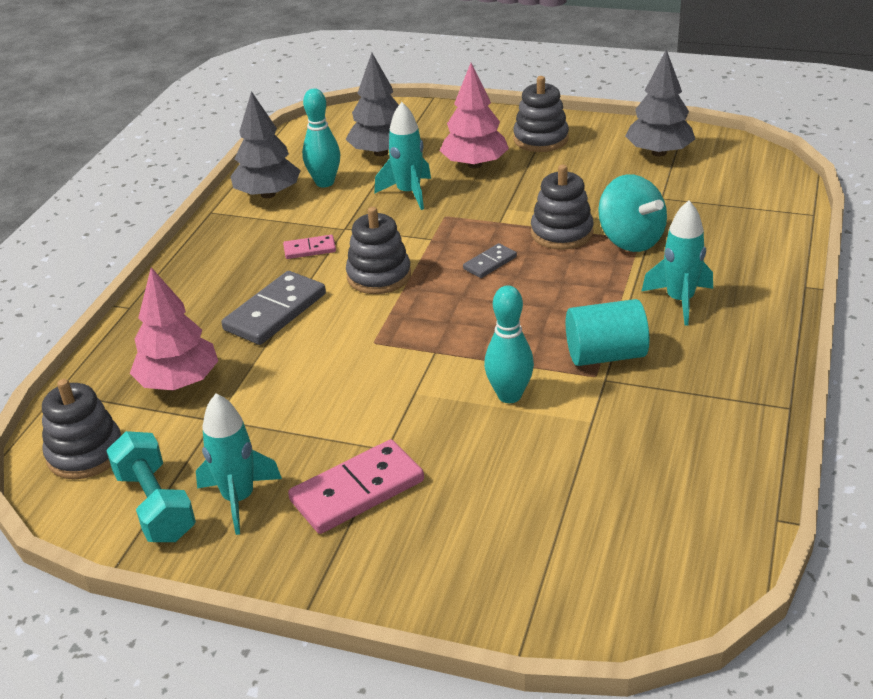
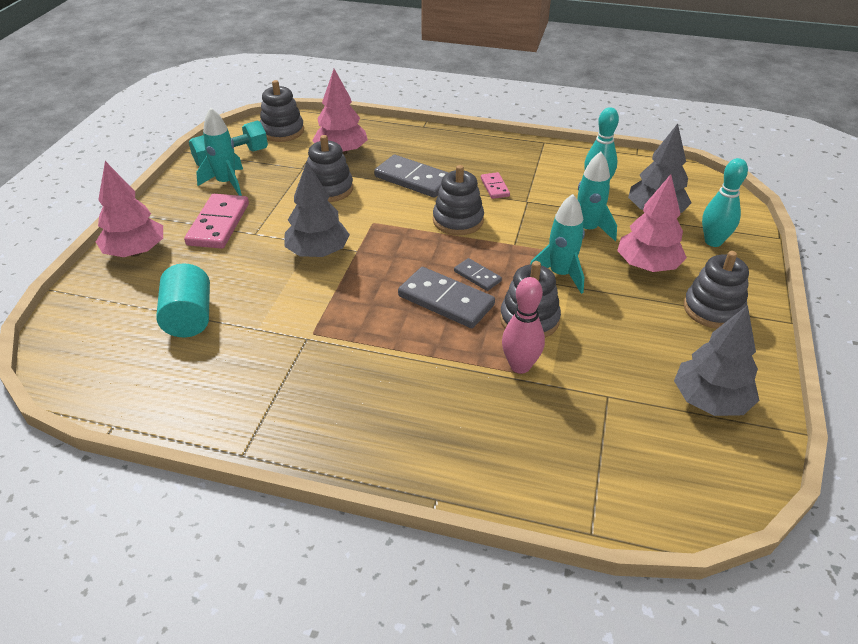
camera: 85 degrees right, 5 degrees up
grey tree [230,91,301,198] -> grey tree moved to [284,162,350,257]
pink domino [288,440,424,534] -> pink domino turned 45 degrees clockwise [184,194,249,249]
turquoise bowling pin [484,285,534,403] -> turquoise bowling pin moved to [702,158,748,247]
turquoise cylinder [566,299,649,366] -> turquoise cylinder moved to [156,263,210,337]
turquoise spinning top [598,174,667,252] -> pink bowling pin [502,277,545,374]
turquoise rocket [641,201,713,326] -> turquoise rocket moved to [530,194,585,294]
none -> pink tree [96,161,163,257]
none -> grey stacking toy [307,135,353,202]
none -> grey domino [398,267,495,328]

